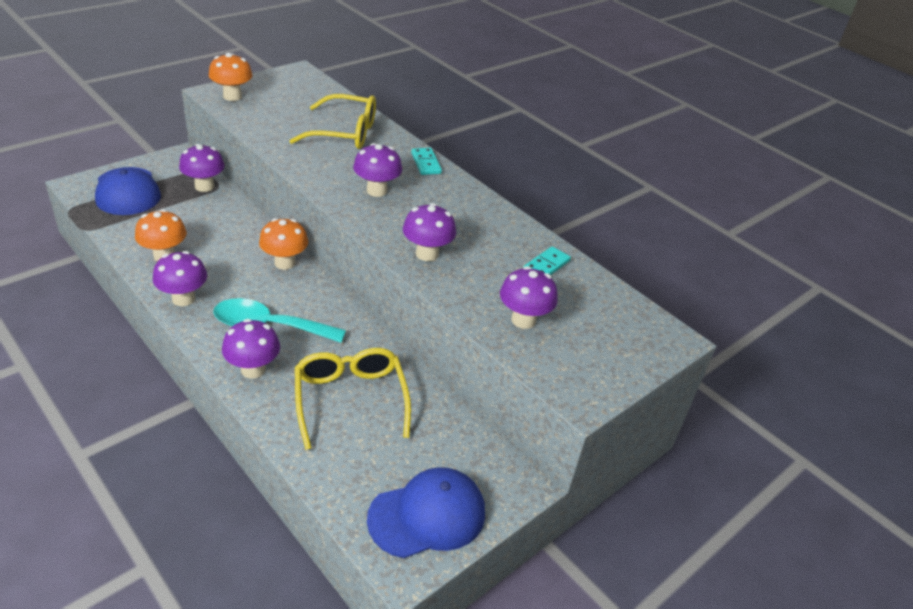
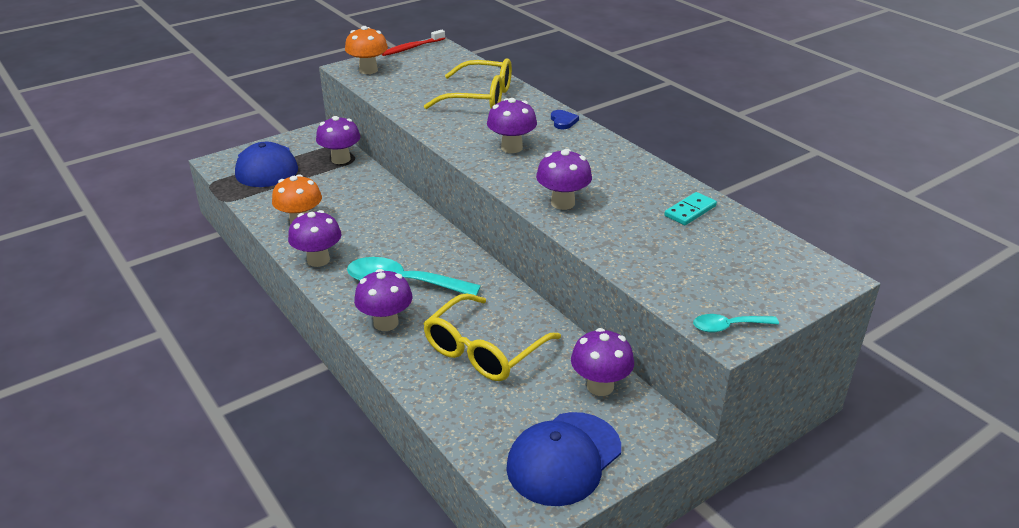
camera: 10 degrees right, 5 degrees down
orange mushroom [259,218,308,270] -> none
yellow glasses [295,348,411,450] -> yellow glasses turned 135 degrees counterclockwise [423,293,561,381]
blue cap [367,467,485,558] -> blue cap turned 150 degrees clockwise [506,412,621,506]
turquoise domino [411,148,442,175] -> blue heart [551,110,579,129]
purple mushroom [500,266,558,329] -> purple mushroom moved to [571,328,634,396]
none -> red toothbrush [382,30,445,56]
none -> turquoise spoon [693,314,779,333]

